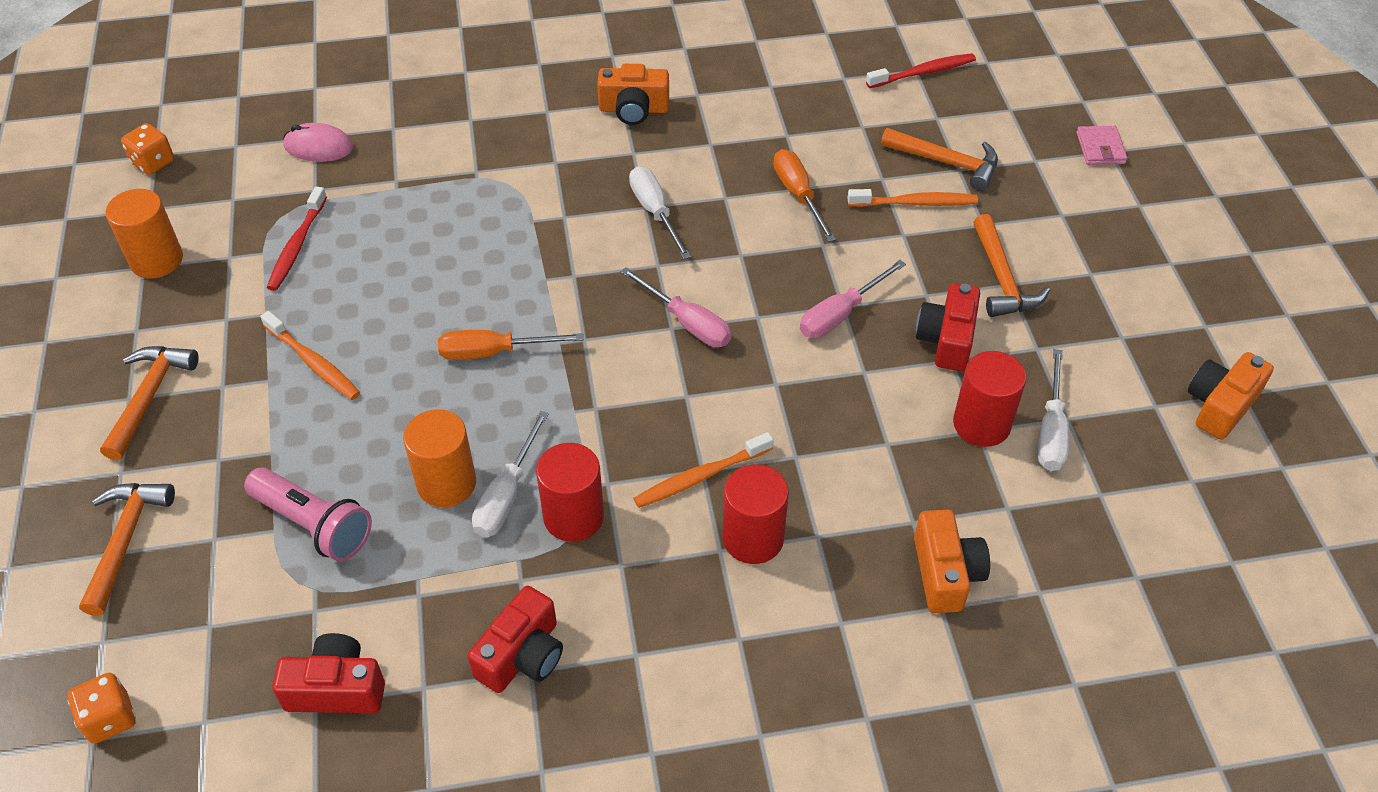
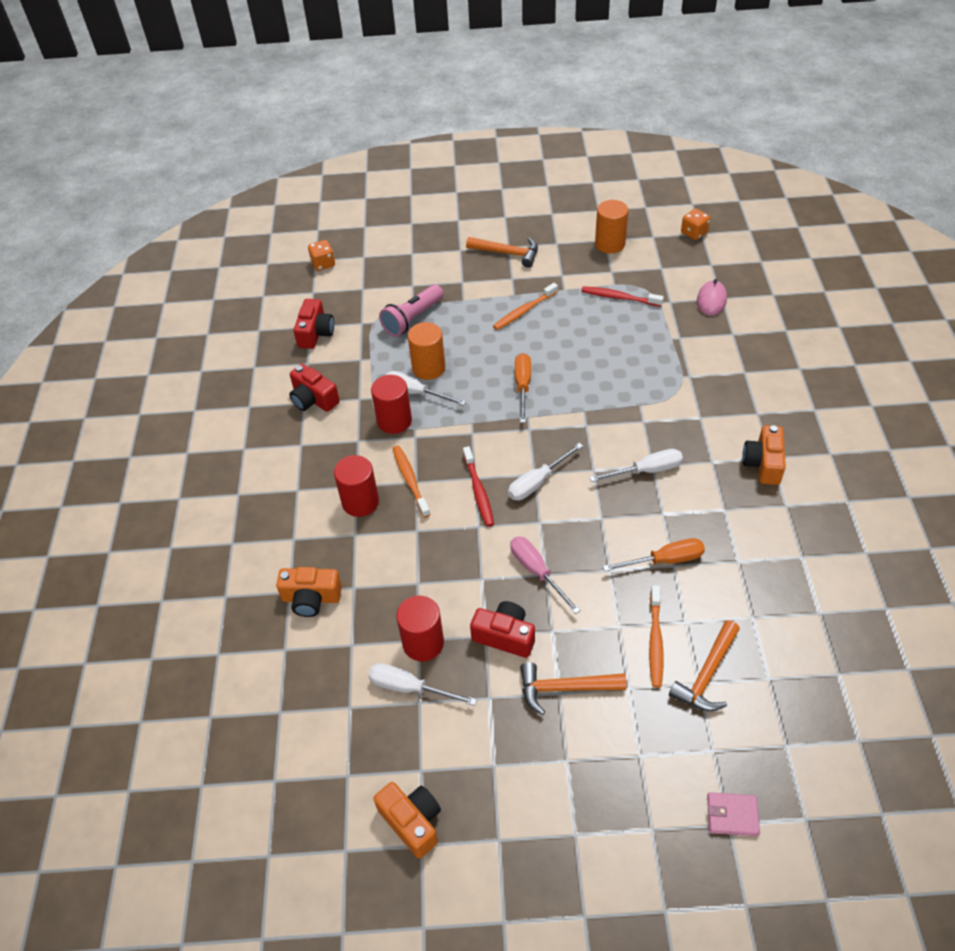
camera: 100 degrees right, 0 degrees up
orange hammer [79,483,175,616] -> none
pink screwdriver [620,267,732,347] -> white screwdriver [508,443,583,501]
red toothbrush [866,53,976,88] -> red toothbrush moved to [463,446,494,527]

